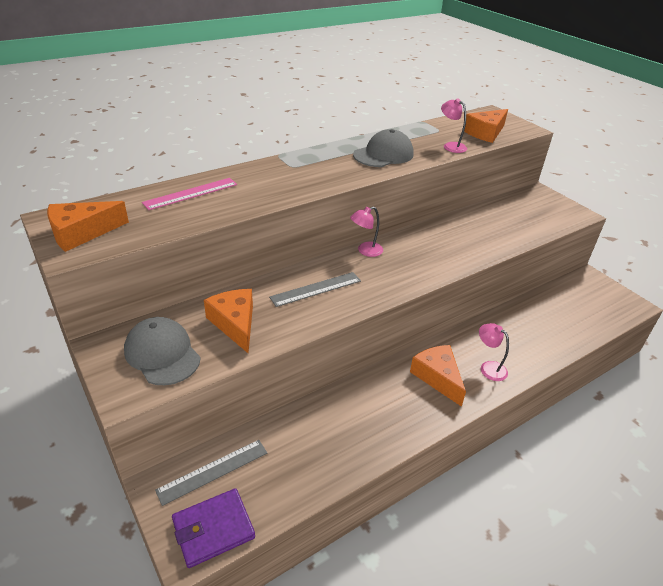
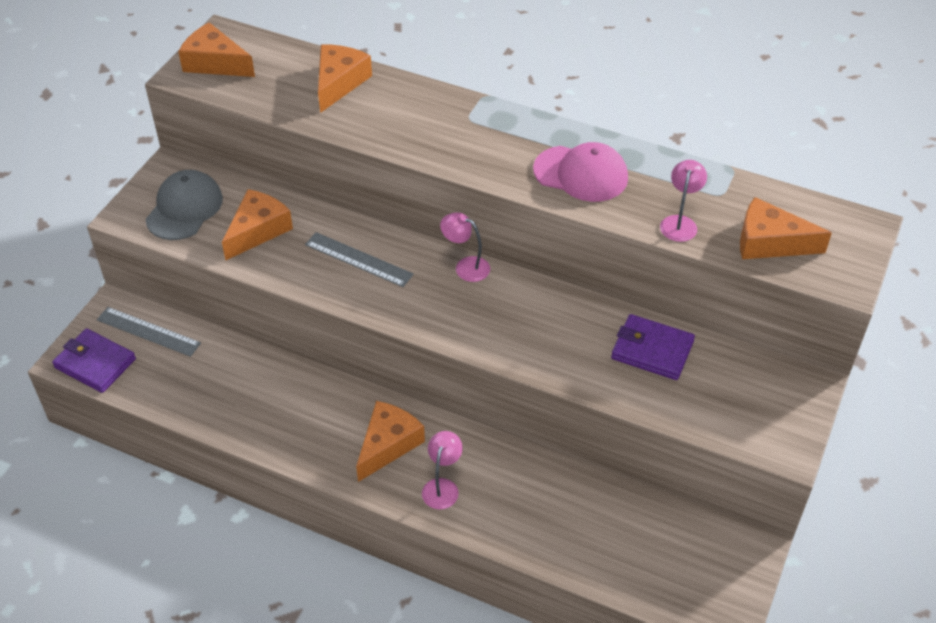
camera: 60 degrees right, 10 degrees up
pink ruler [142,178,237,210] -> orange cheese [318,44,372,113]
grey cap [353,129,414,167] -> pink cap [533,142,628,202]
none -> purple wallet [611,314,695,380]

